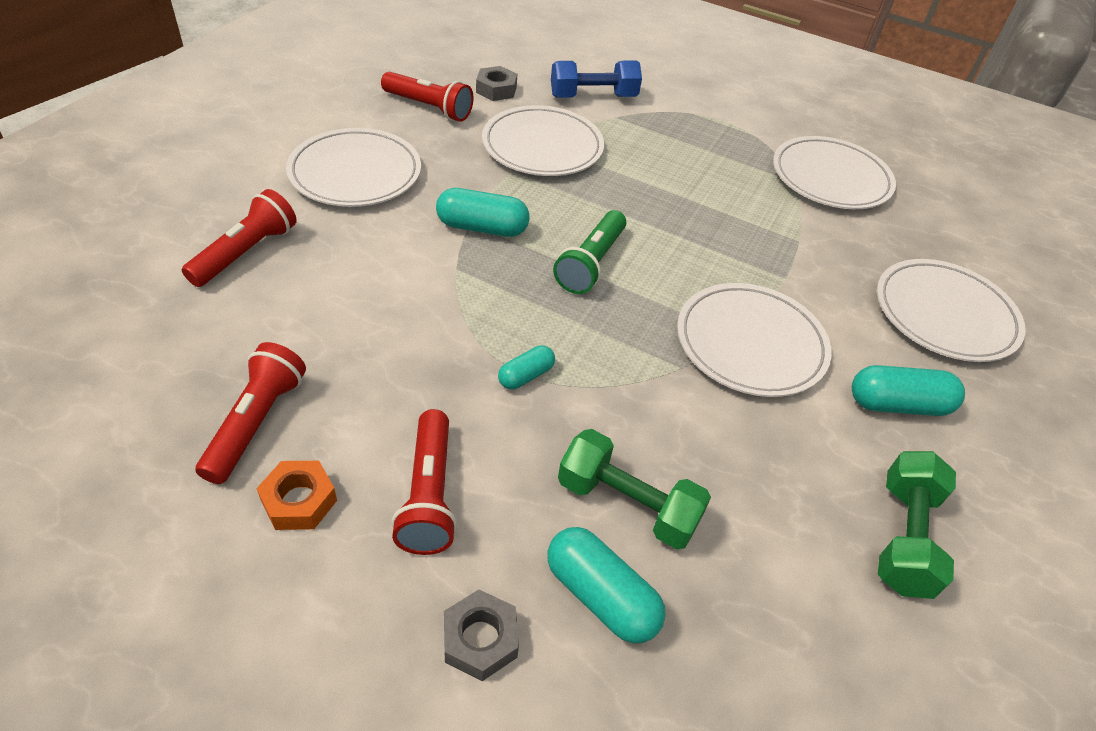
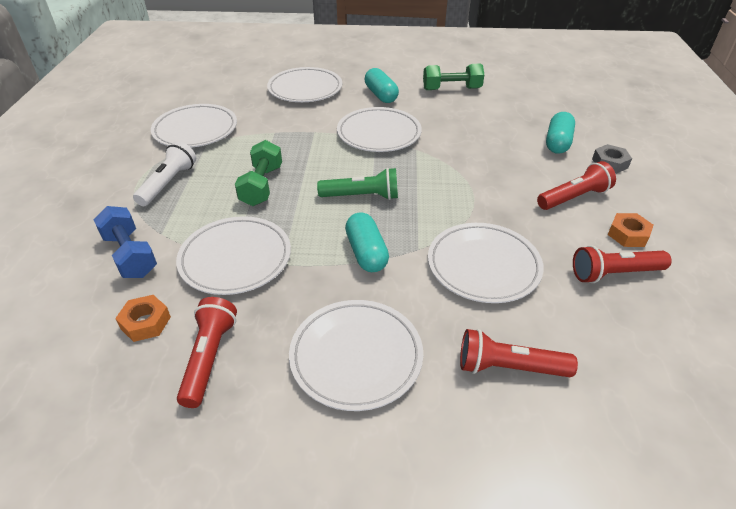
camera: 110 degrees left, 5 degrees down
grey nut [476,66,517,101] -> orange nut [115,295,171,342]
turquoise capsule [498,345,555,389] -> none
green dumbbell [558,429,711,549] -> green dumbbell moved to [235,140,282,206]
none -> white flashlight [133,141,196,206]
none -> white plate [428,223,544,303]

